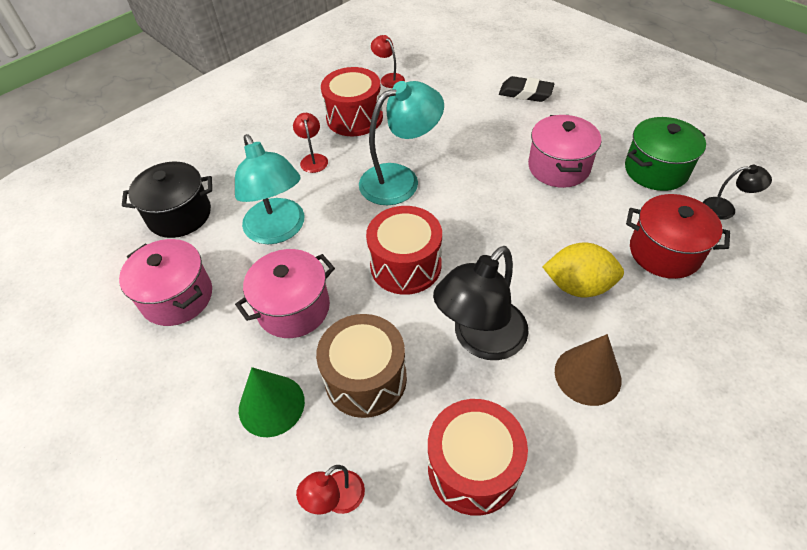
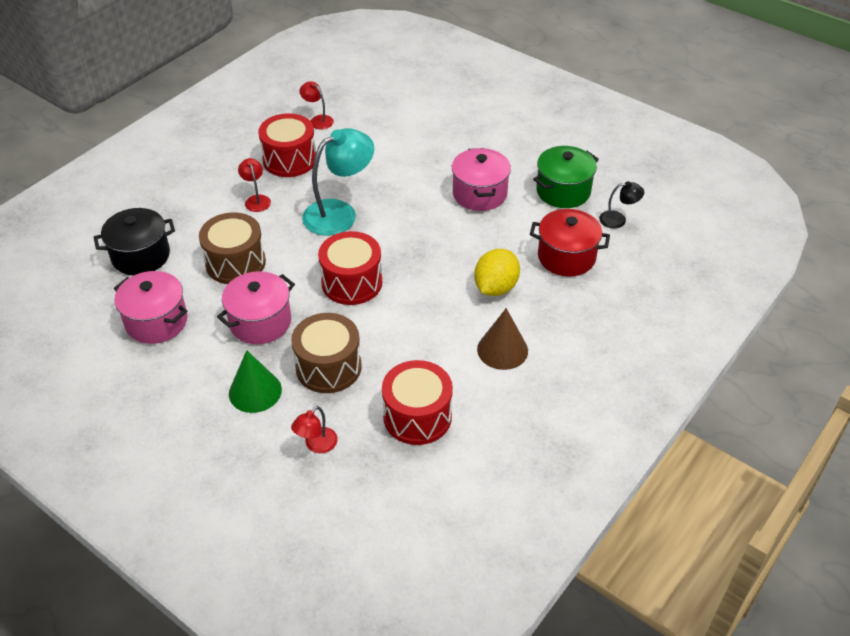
camera: 10 degrees left, 5 degrees down
turquoise lamp [235,134,304,244] -> brown drum [199,212,266,284]
black lamp [433,246,529,360] -> none
black eraser [499,76,554,102] -> none
yellow lemon [543,243,624,297] -> yellow lemon turned 60 degrees counterclockwise [474,249,520,296]

